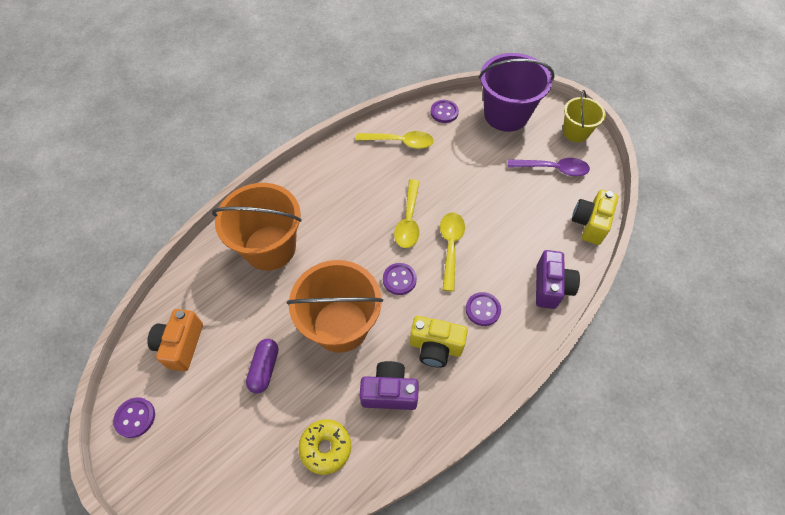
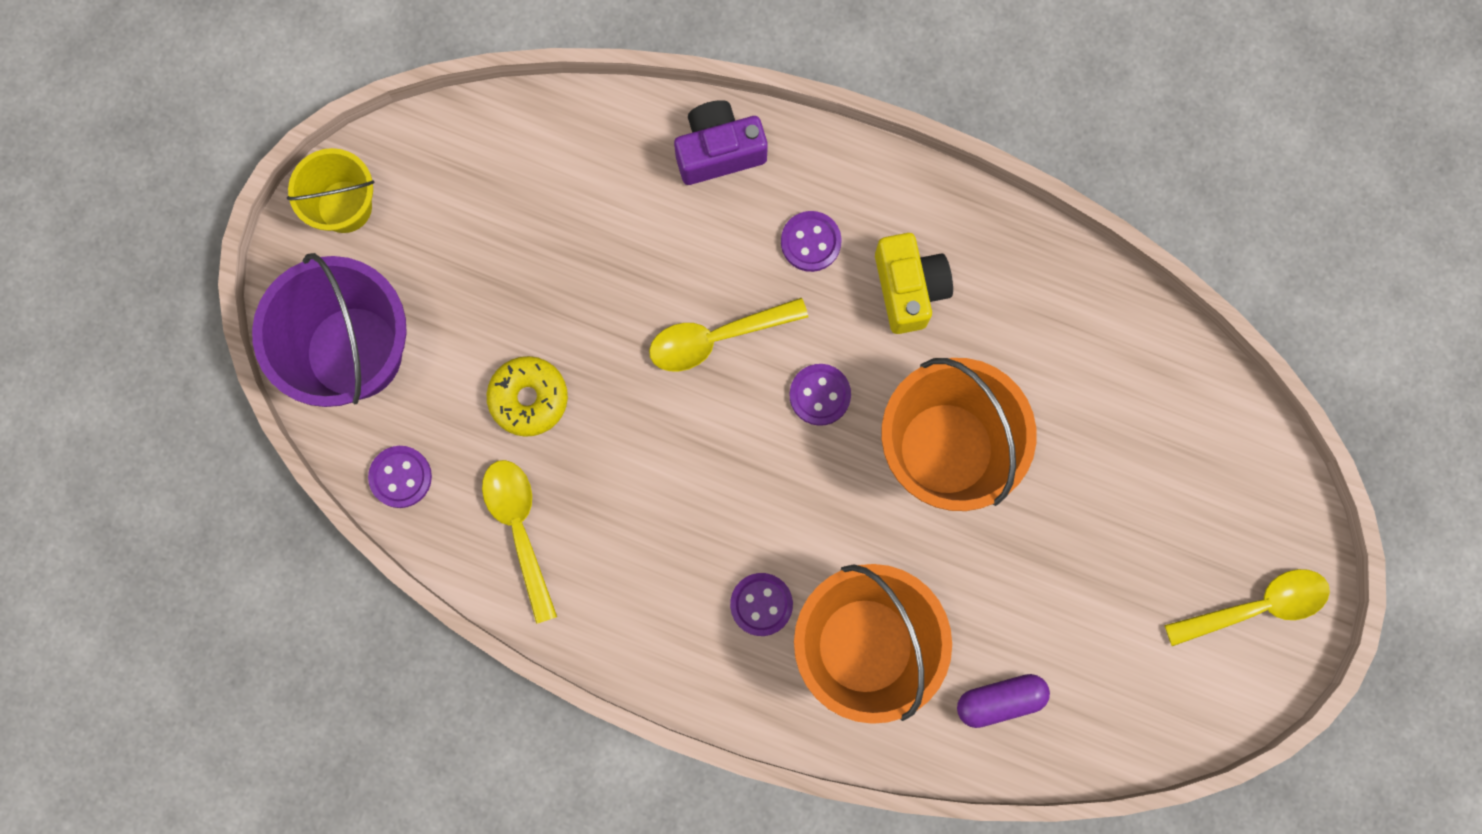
camera: 115 degrees left, 20 degrees up
purple button [113,398,155,438] -> purple button moved to [730,573,793,636]
orange camera [147,309,203,371] -> none
purple capsule [246,339,279,394] -> purple capsule moved to [957,674,1050,728]
yellow donut [299,419,351,475] -> yellow donut moved to [487,356,568,437]
purple camera [360,361,419,410] -> none
yellow spoon [394,179,420,248] -> yellow spoon moved to [1164,569,1330,646]
purple spoon [508,158,590,176] -> none
yellow camera [572,190,618,245] -> none

